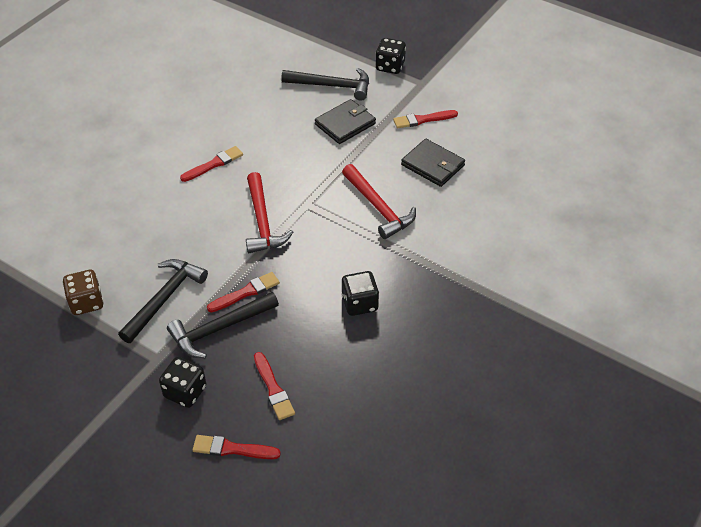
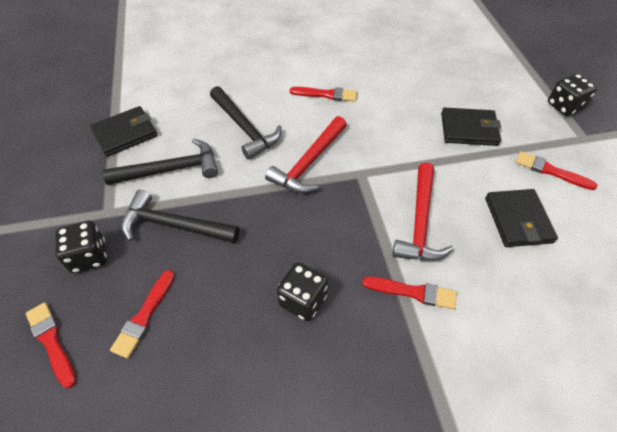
camera: 45 degrees right, 5 degrees up
brown dice [63,270,104,315] -> black wallet [90,106,158,157]
red brush [207,272,280,312] -> red brush moved to [362,276,457,309]
black hammer [281,68,369,101] -> black hammer moved to [210,86,282,159]

